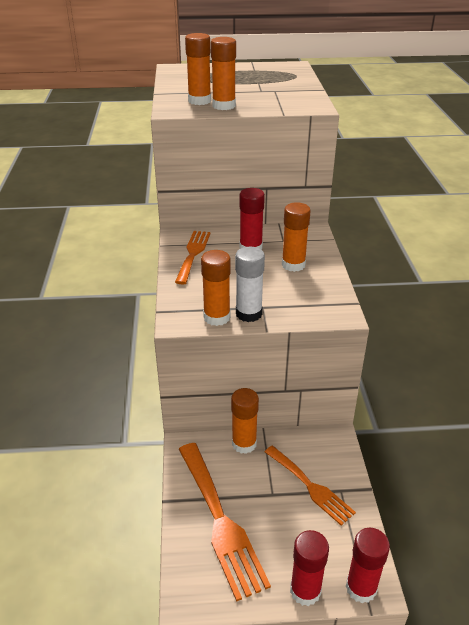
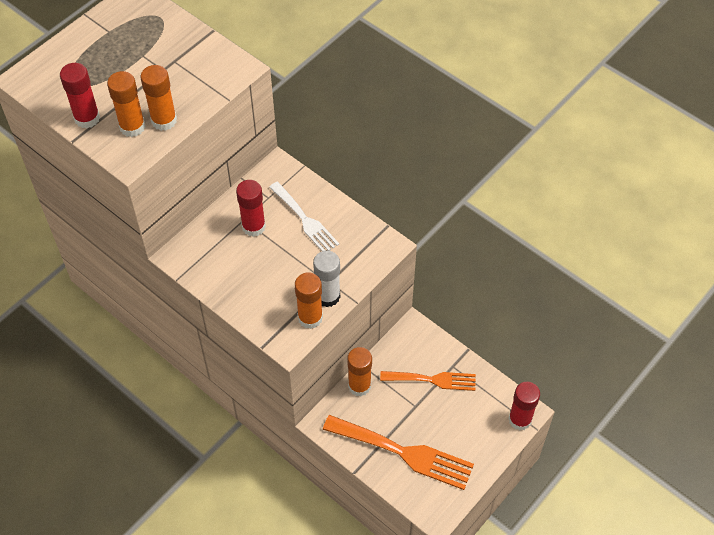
camera: 45 degrees left, 20 degrees up
orange fork [175,231,211,285] -> none
orange glue stick [282,202,311,272] -> white fork [269,182,339,251]
red glue stick [290,530,329,606] -> red glue stick moved to [60,63,100,128]

